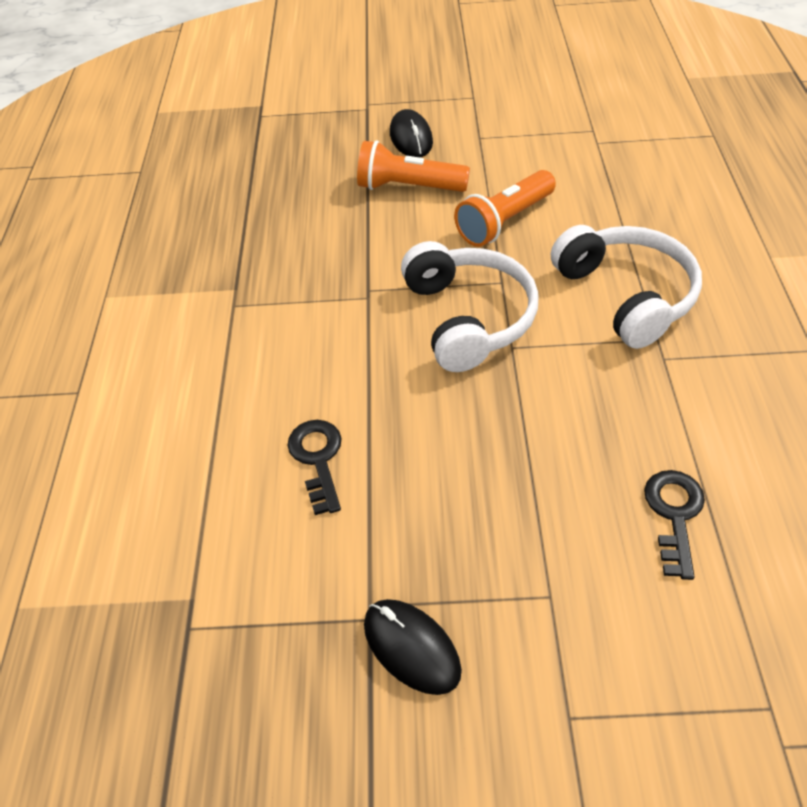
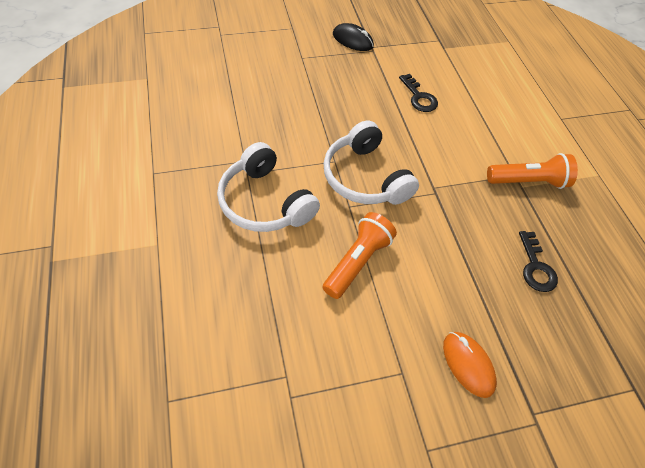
camera: 160 degrees right, 5 degrees up
orange flashlight [357,140,470,192] -> orange flashlight moved to [487,153,578,189]
black mouse [390,109,433,157] -> orange mouse [443,332,497,398]
black key [644,470,705,580] -> black key moved to [519,231,558,292]

